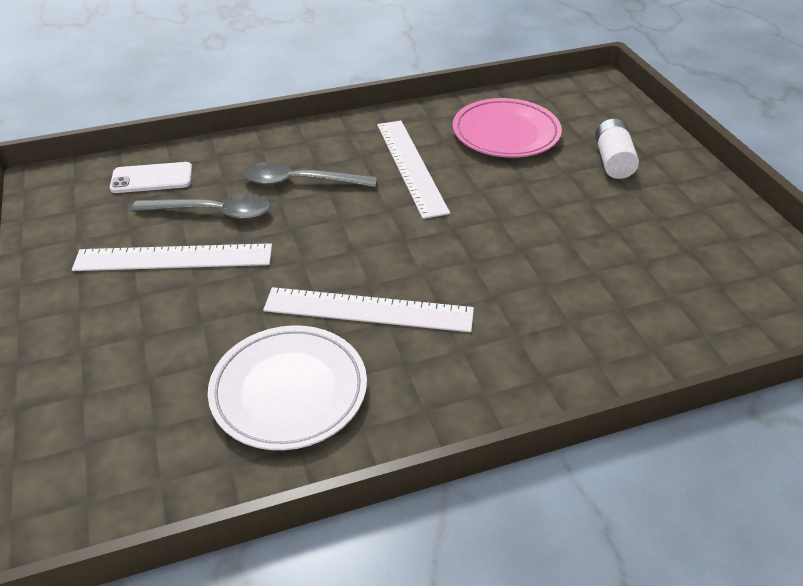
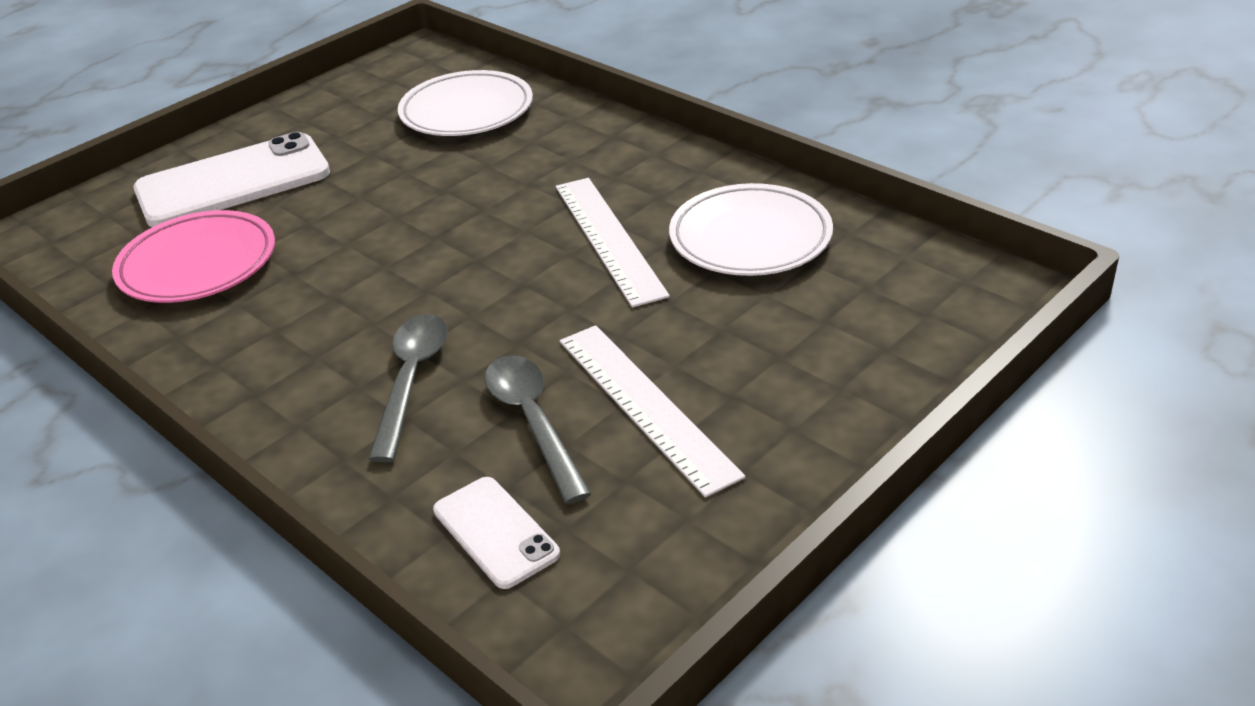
camera: 115 degrees left, 5 degrees down
grey spoon [243,162,377,187] -> grey spoon turned 150 degrees counterclockwise [369,314,448,462]
white ruler [377,121,450,219] -> none
white battery [595,119,639,179] -> white phone [133,132,330,227]
none -> white plate [398,70,533,136]

